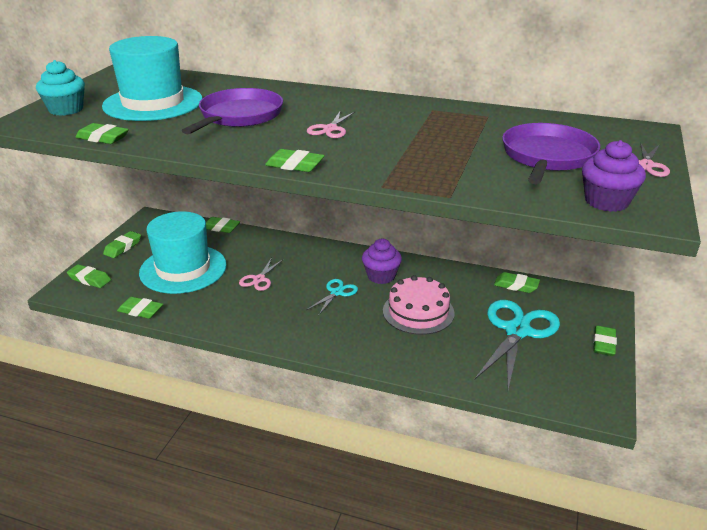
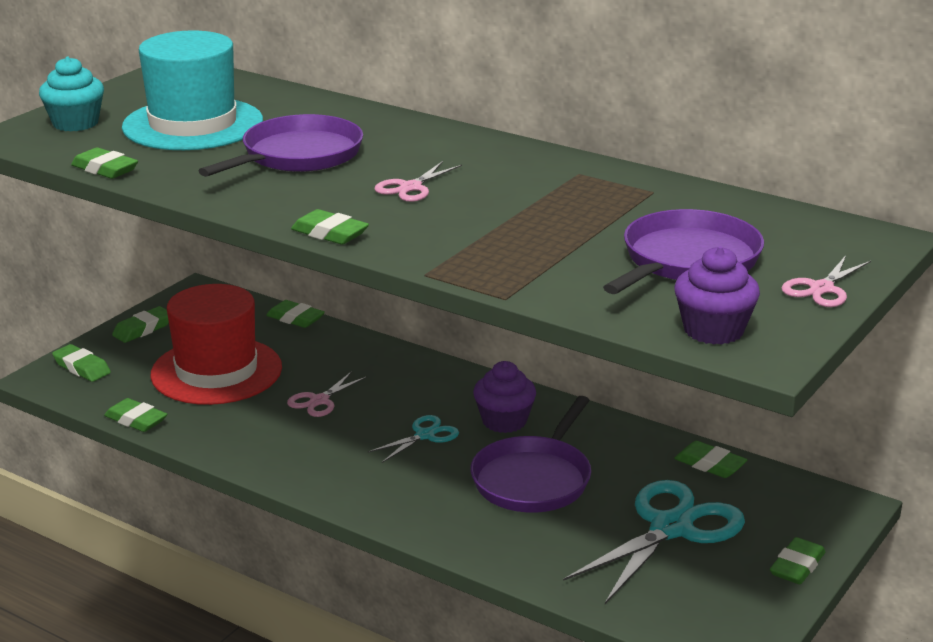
camera: 15 degrees right, 5 degrees down
turquoise hat [139,211,227,294] -> red hat [150,284,282,405]
pink cake [383,275,455,335] -> purple pan [470,396,591,513]

